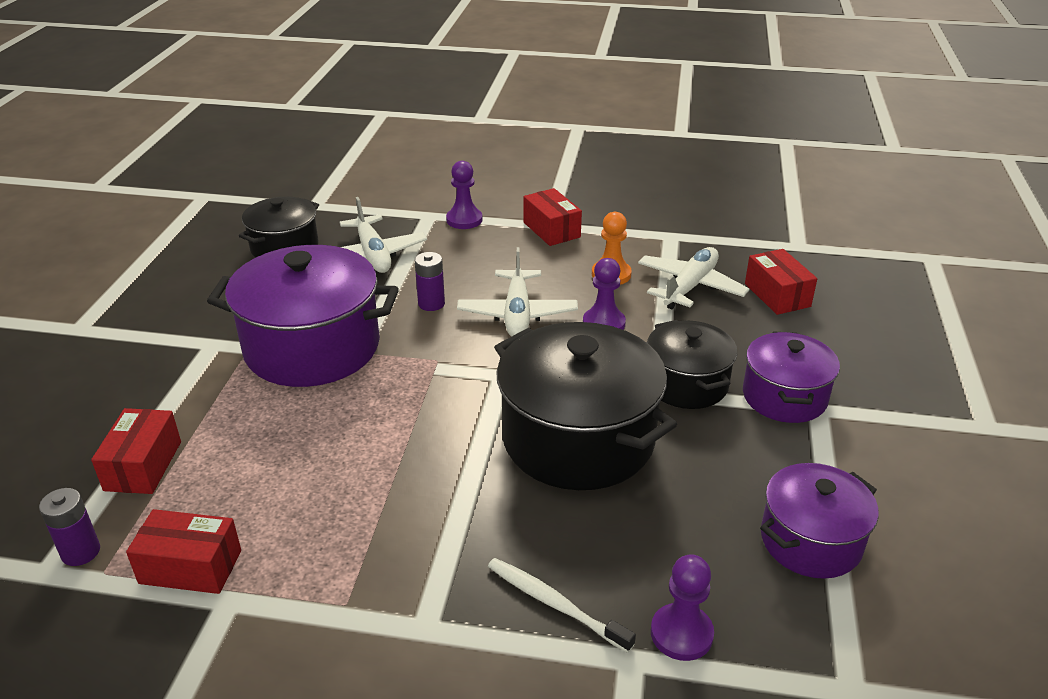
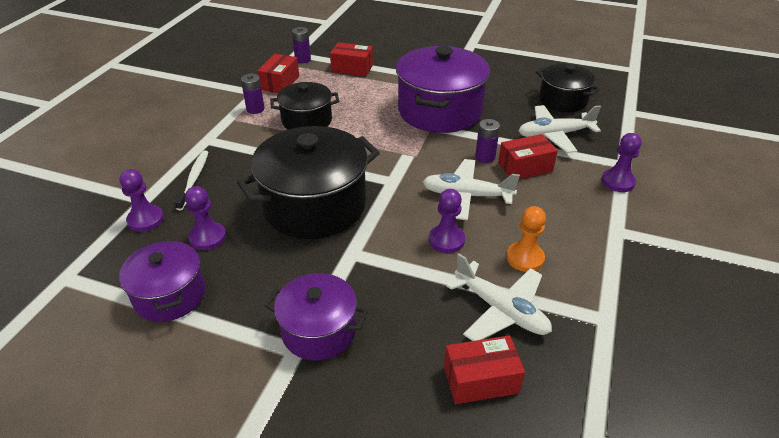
camera: 100 degrees right, 5 degrees up
white toothbrush [488,558,636,653] -> white toothbrush turned 45 degrees counterclockwise [174,151,208,210]
red box [523,188,582,246] -> red box moved to [498,134,558,179]
black pot [647,320,737,409] -> black pot moved to [270,82,339,130]
none -> purple pawn [185,186,226,250]
none -> purple battery [241,74,265,114]

